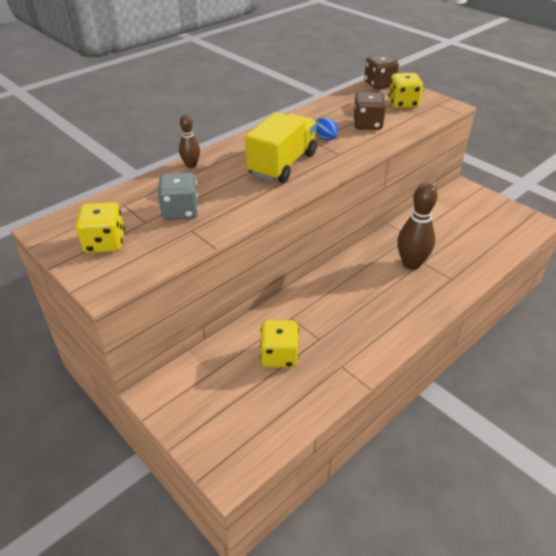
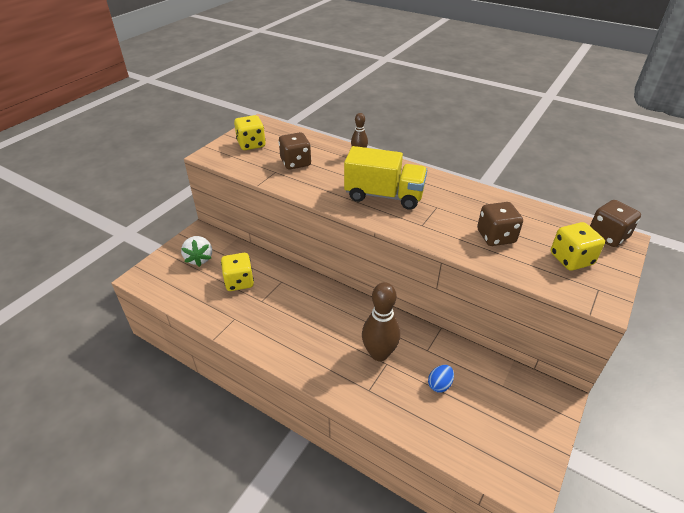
camera: 75 degrees right, 0 degrees up
grey dice [157,172,199,220] -> brown dice [279,132,311,169]
blue egg [316,118,338,141] -> blue egg moved to [428,365,454,393]
none -> white strawberry [181,236,212,267]

